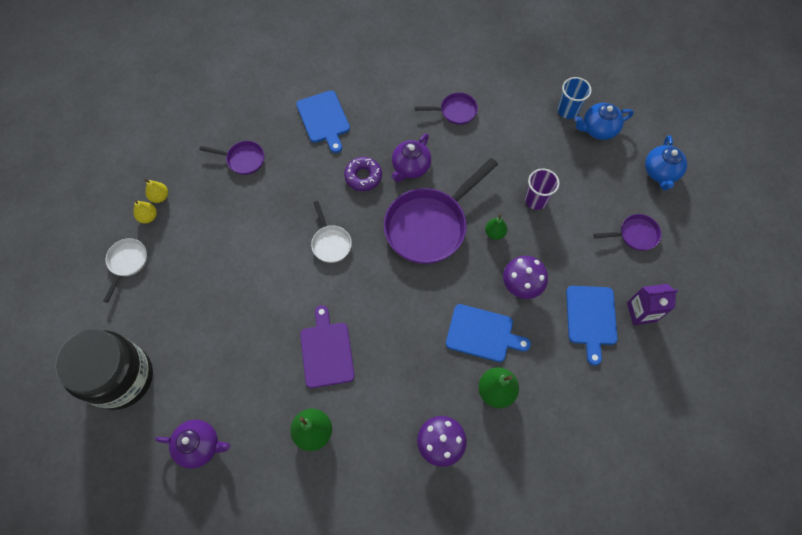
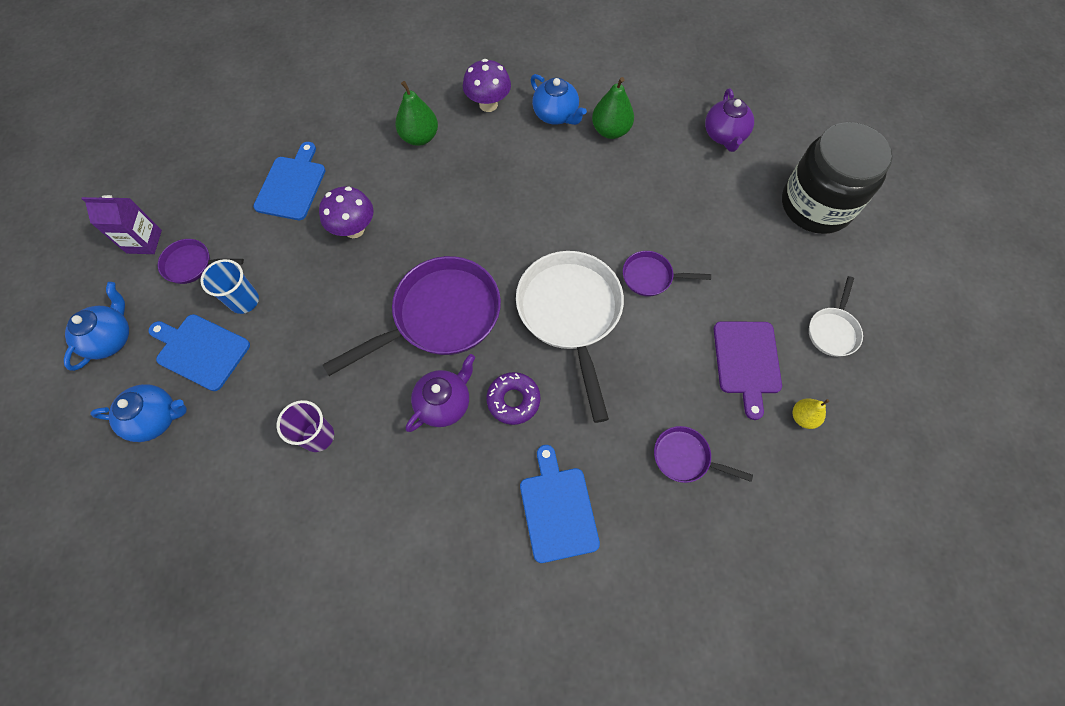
camera: 170 degrees left, 0 degrees up
yellow pear [134,200,157,223] -> none
purple teapot [155,420,231,469] -> purple teapot turned 105 degrees counterclockwise [705,89,754,152]
purple cutting board [300,305,355,388] -> purple cutting board moved to [713,321,782,420]
white pan [311,201,352,263] -> white pan [516,251,624,423], size x2.06
purple pan [415,92,478,125] -> purple pan moved to [623,251,711,297]
blue cutting board [446,304,531,362] -> blue cutting board moved to [148,314,250,391]
green pear [485,214,507,240] -> none
purple cup [525,169,559,210] -> purple cup moved to [277,400,334,452]
blue cup [558,77,592,119] -> blue cup moved to [200,259,259,314]
purple carton [627,284,678,325] -> purple carton moved to [81,195,162,254]
none -> blue teapot [531,74,587,125]

